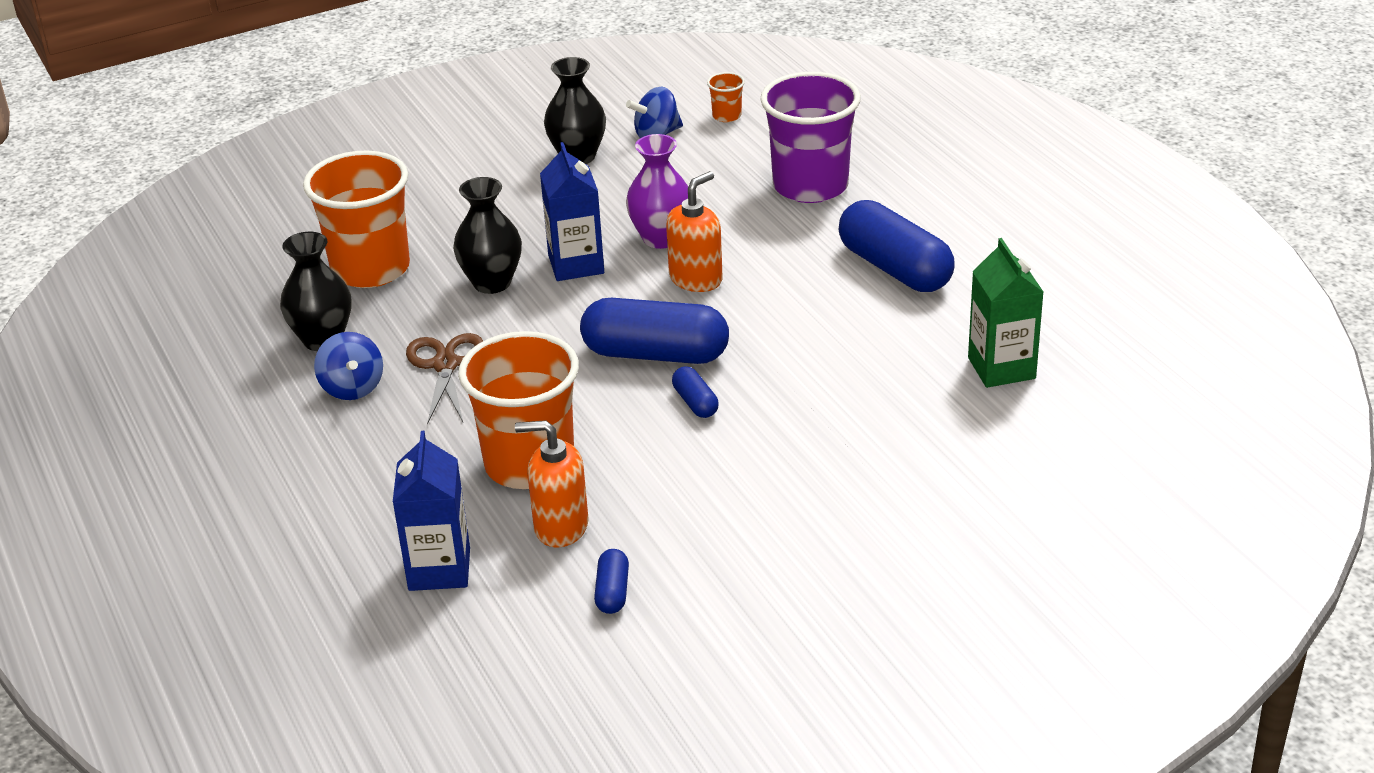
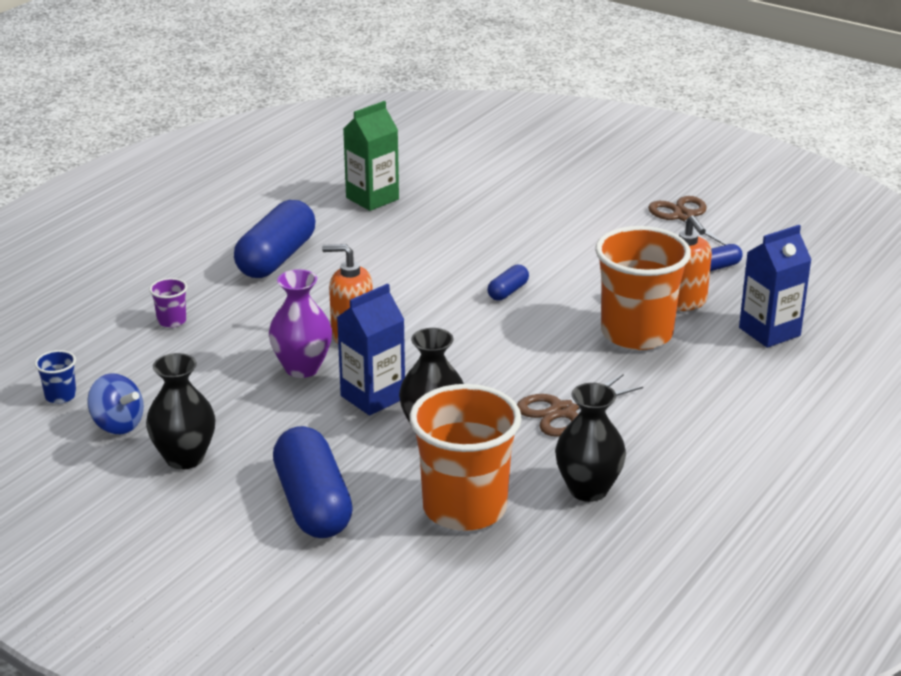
camera: 120 degrees left, 5 degrees down
blue spinning top [314,332,383,400] -> none
blue capsule [580,298,729,364] -> blue capsule moved to [273,426,353,538]
orange cup [707,72,745,122] -> blue cup [35,350,76,404]
purple cup [760,72,861,203] -> purple cup [149,278,187,328], size x0.41
none -> brown scissors [648,196,727,245]

